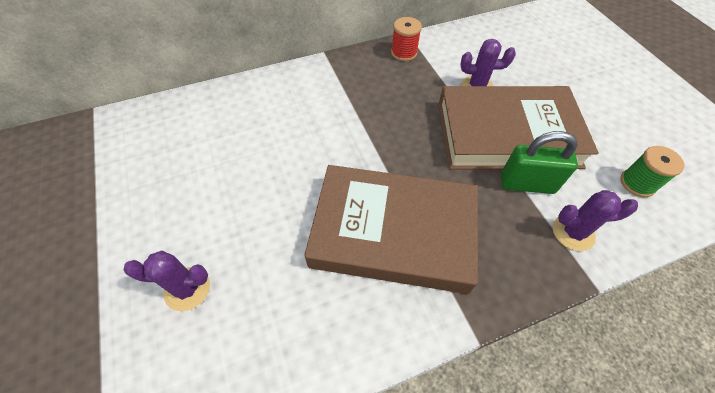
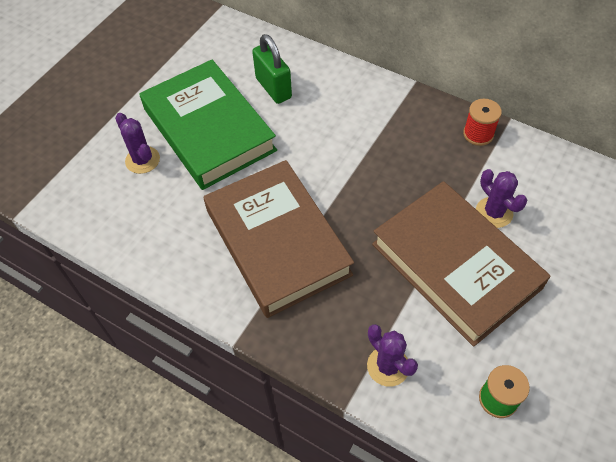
camera: 55 degrees right, 0 degrees up
green padlock [501,131,578,194] -> green padlock moved to [252,34,292,104]
none -> green book [140,60,277,190]

